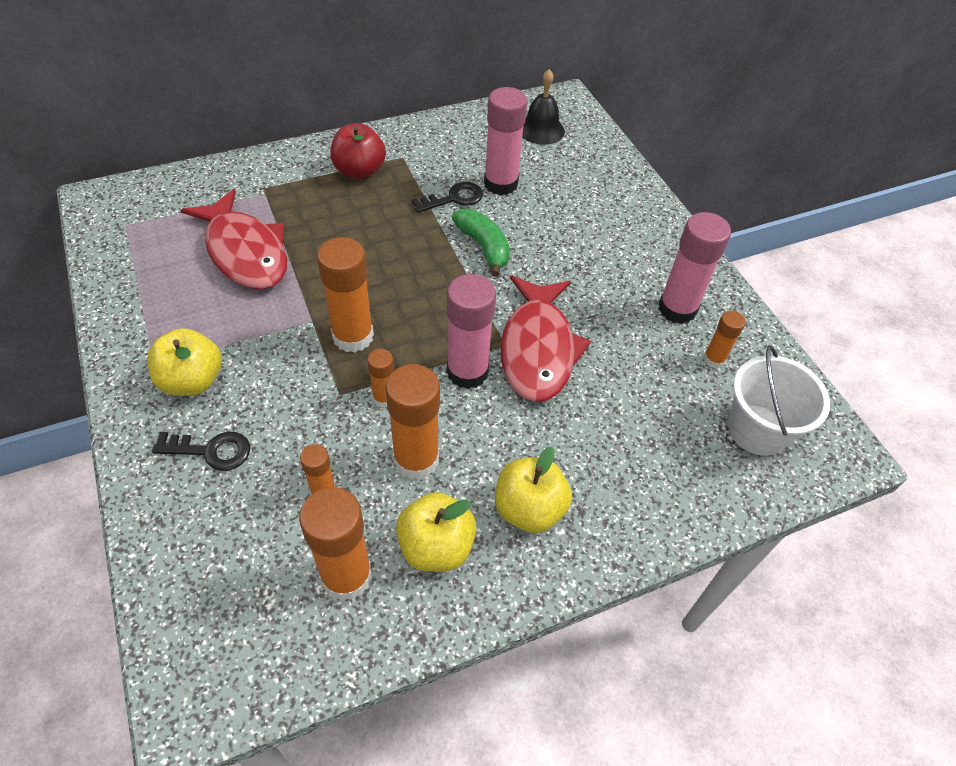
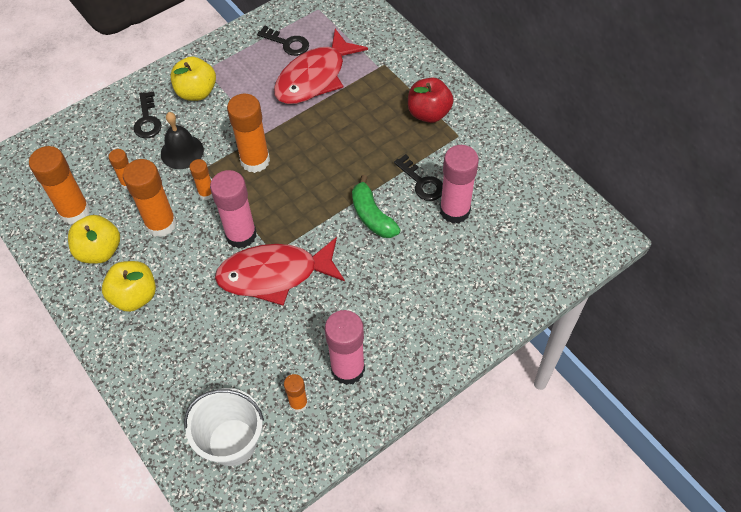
camera: 80 degrees right, 5 degrees up
green banana [452,209,510,277] -> green banana turned 105 degrees clockwise [352,175,401,238]
black bell [522,69,565,145] -> black bell moved to [161,112,204,169]
none -> black key [257,25,309,56]

